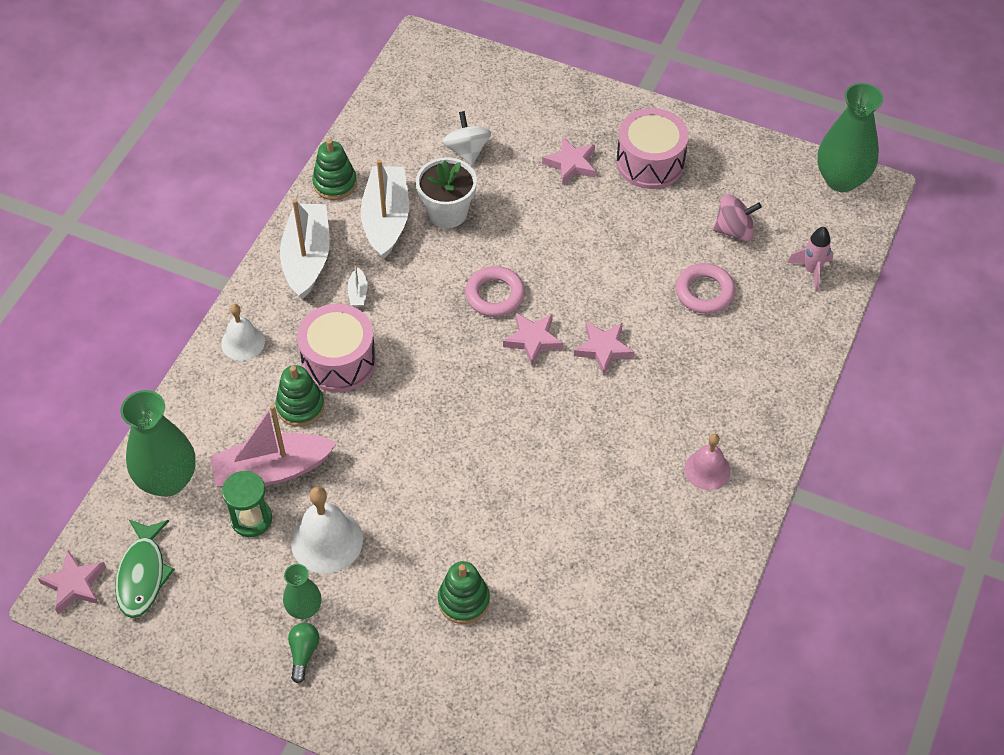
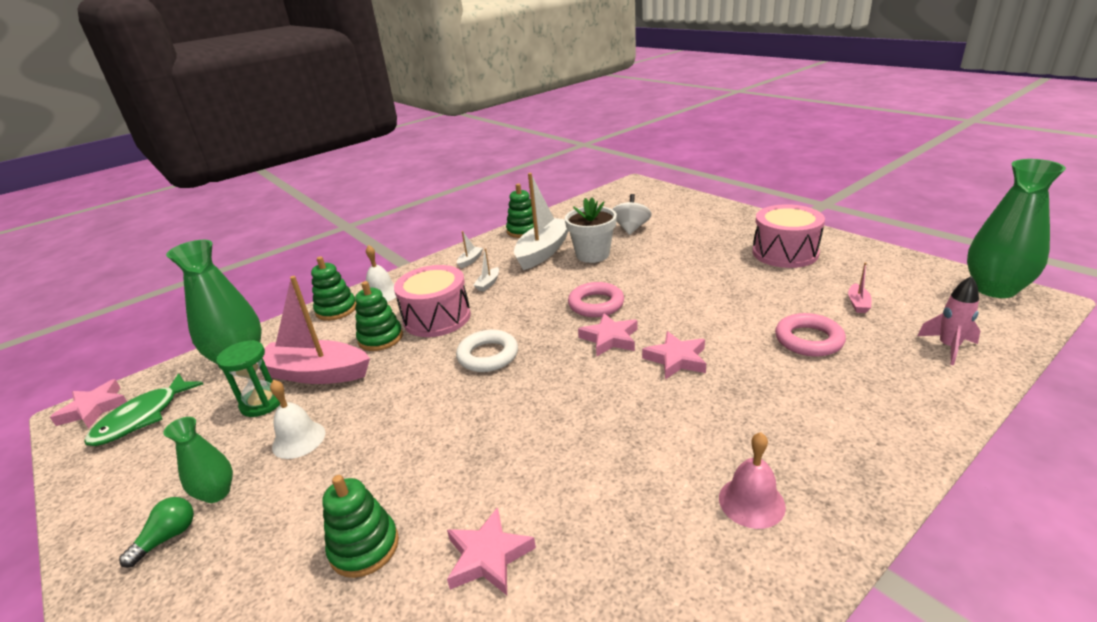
camera: 30 degrees right, 25 degrees down
white boat [280,199,330,299] -> white boat [457,231,483,268], size x0.40
white bell [291,487,363,573] -> white bell [270,380,325,459], size x0.66
pink star [542,136,596,185] -> pink star moved to [447,507,536,595]
pink spinning top [713,194,762,241] -> pink boat [848,262,871,313]
none -> green stacking toy [311,256,357,321]
none -> white ring [456,330,518,372]

